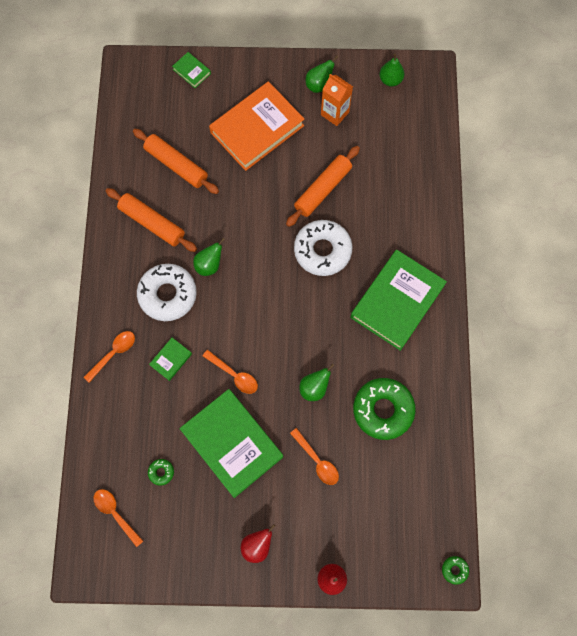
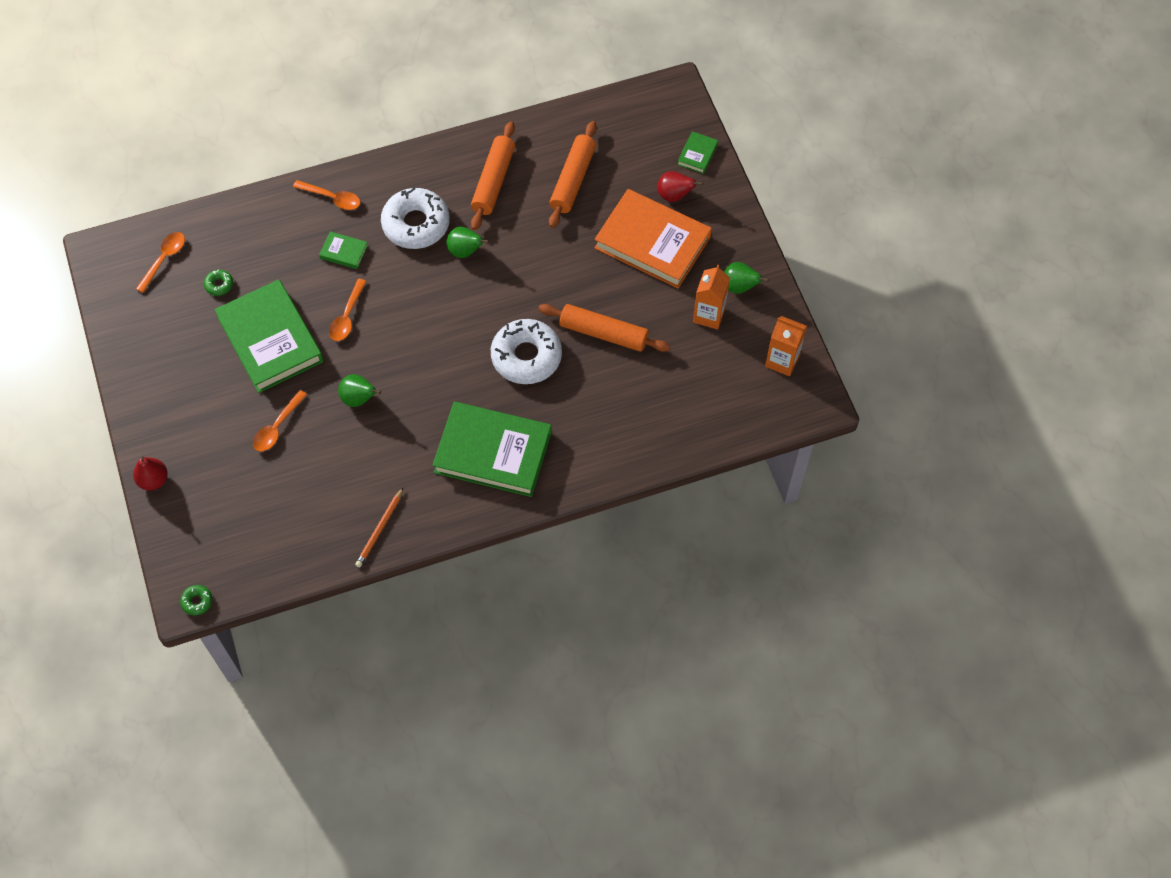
camera: 70 degrees right, 10 degrees down
green book [179,389,283,498] -> green book turned 60 degrees counterclockwise [215,280,324,393]
red pear [241,524,275,563] -> red pear moved to [657,171,703,202]
green donut [353,378,416,440] -> none
green pear [380,54,404,87] -> orange carton [765,316,807,376]
none -> orange pencil [355,488,403,567]

